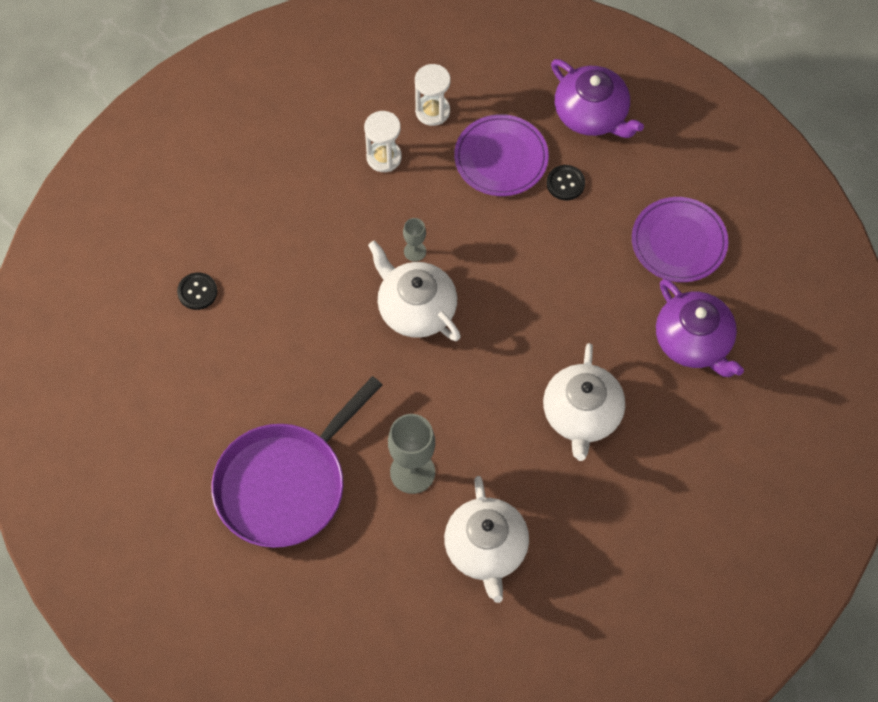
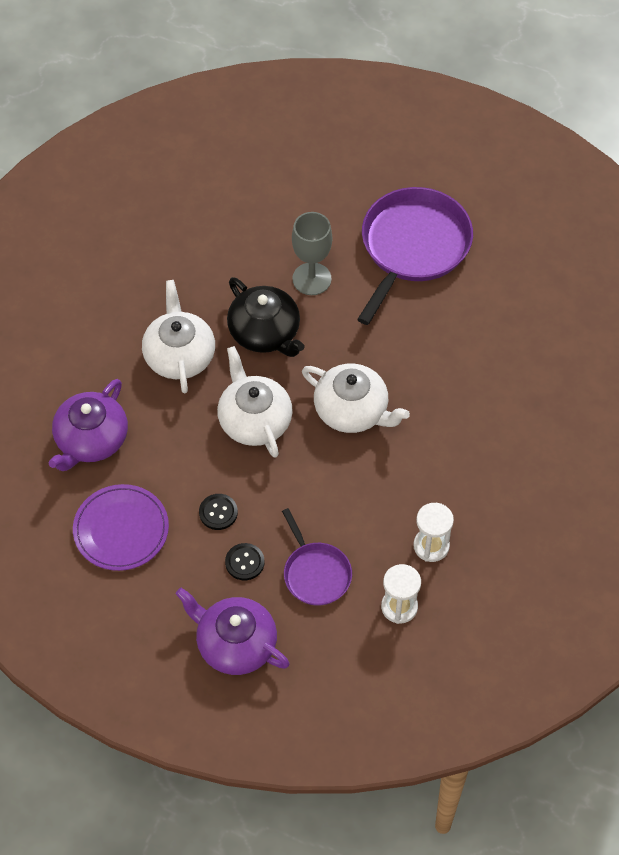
camera: 165 degrees right, 5 degrees down
black button [177,272,217,310] -> black button moved to [199,494,238,530]
grey goblet [403,218,426,262] -> none
white teapot [444,476,529,603] -> white teapot moved to [217,346,293,458]
purple plate [454,114,549,196] -> purple pan [282,508,352,606]
purple teapot [656,279,744,377] -> purple teapot turned 105 degrees counterclockwise [49,379,128,471]
none -> black teapot [227,277,305,357]

